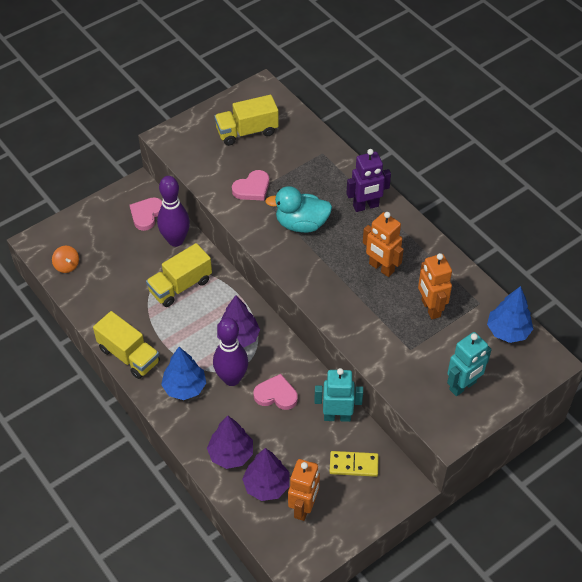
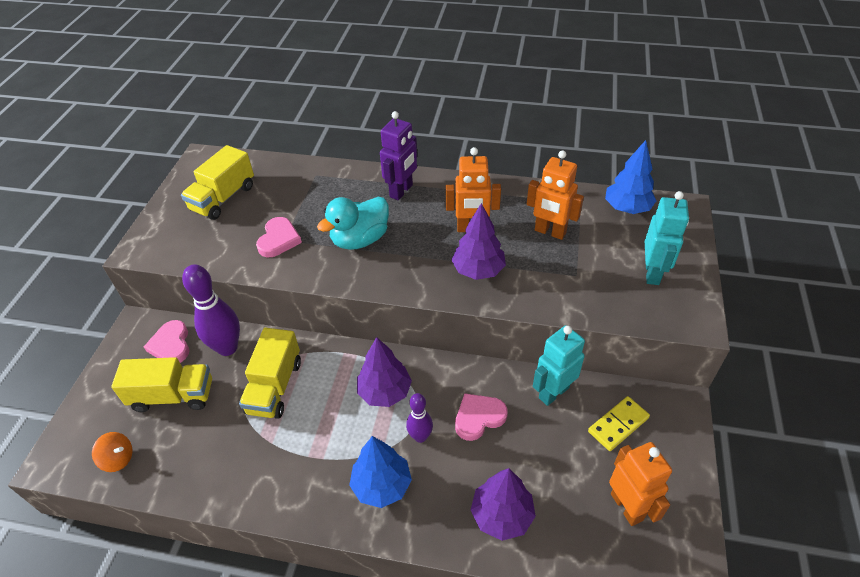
camera: 40 degrees left, 5 degrees down
yellow truck [93,311,160,379] -> yellow truck moved to [111,357,212,412]
purple bowling pin [213,317,248,386] -> purple bowling pin [406,393,433,443], size x0.58
purple tree [242,448,289,501] -> purple tree moved to [451,203,506,280]

